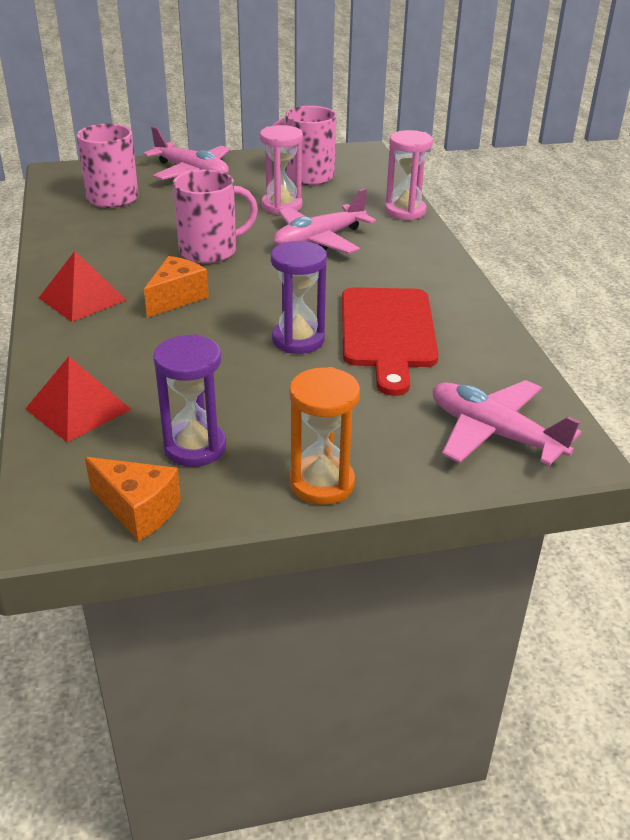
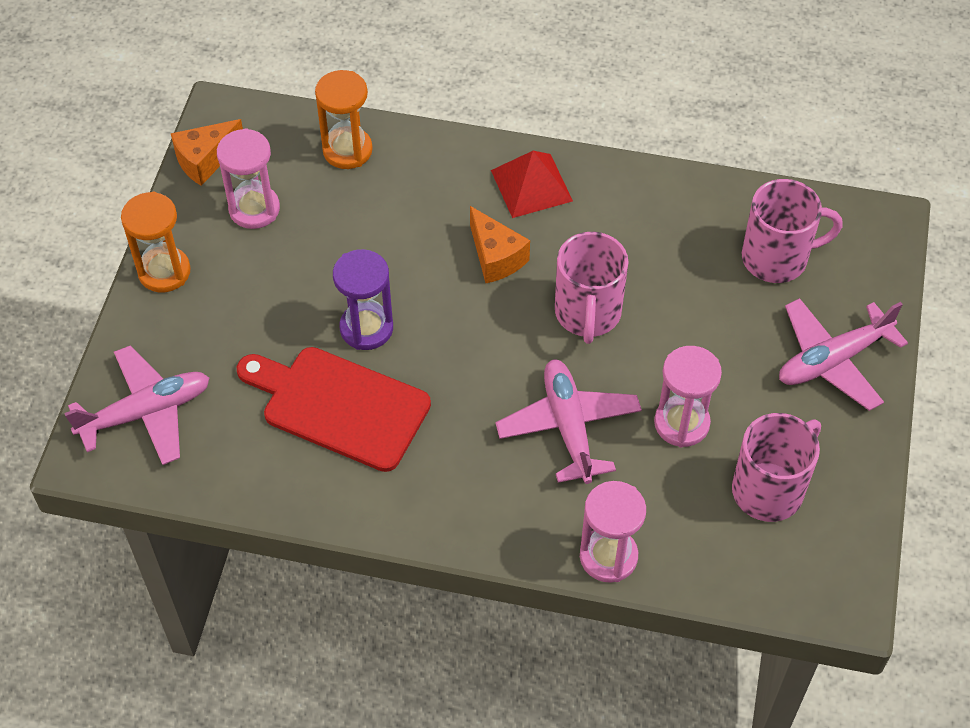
camera: 115 degrees right, 20 degrees up
red pyramid [25,356,132,442] -> orange hourglass [315,70,373,169]
purple hourglass [153,334,226,467] -> pink hourglass [217,128,280,229]

